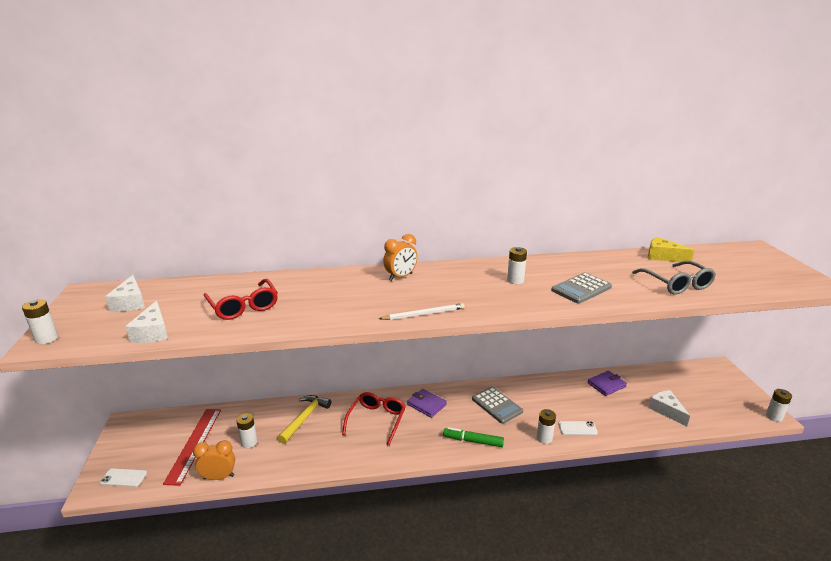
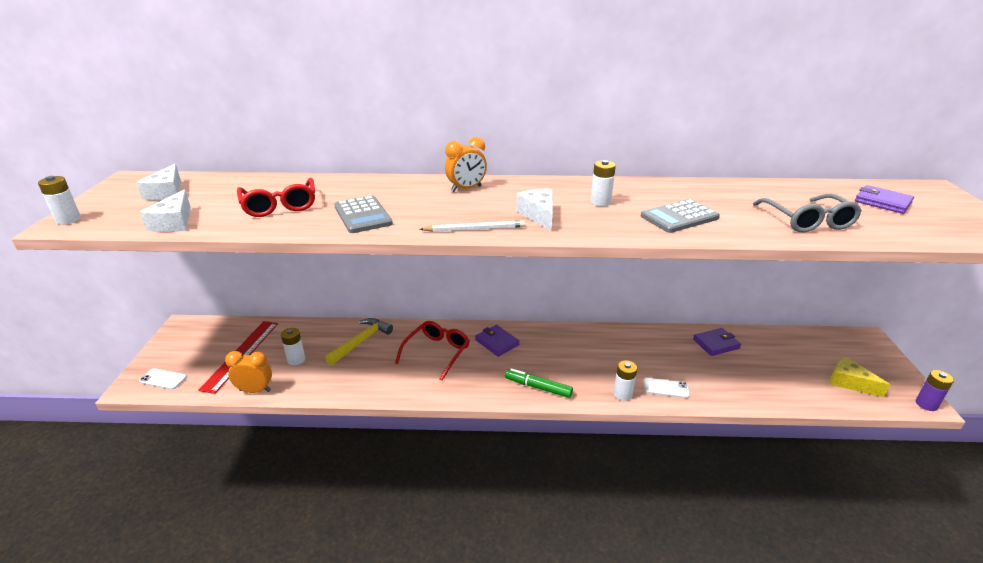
camera: 10 degrees right, 5 degrees up
grey calculator [472,387,523,424] -> grey calculator moved to [334,195,393,233]
yellow cheese [648,237,694,262] -> yellow cheese moved to [830,356,890,397]
white cheese [648,390,690,426] -> white cheese moved to [517,189,553,232]
white battery [766,389,792,422] -> purple battery [916,370,954,411]
none -> purple wallet [855,185,914,214]

